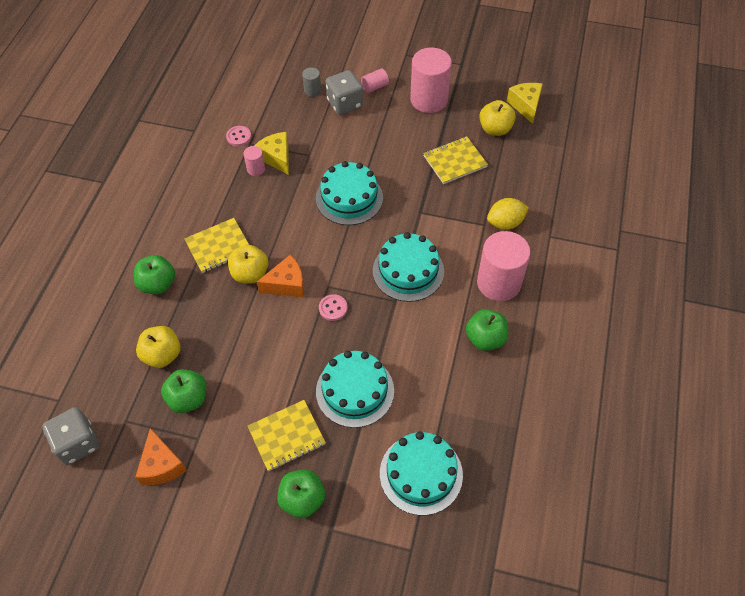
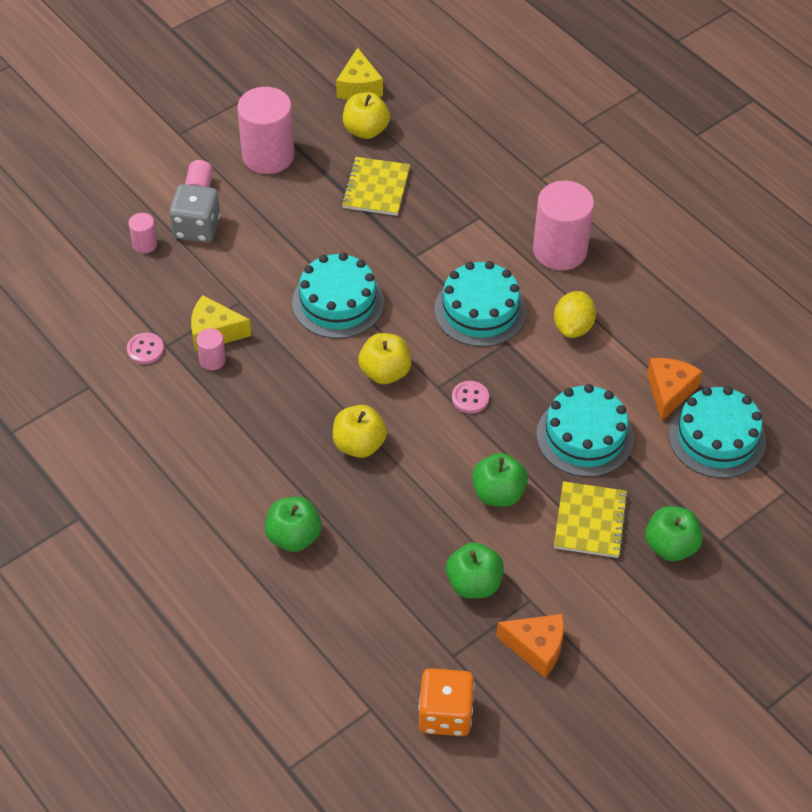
camera: 55 degrees left, 5 degrees down
grey dice [42,407,100,465] -> orange dice [418,668,475,736]
yellow apple [136,326,180,368] -> yellow apple moved to [358,333,411,384]
yellow notebook [184,218,249,273] -> none
orange cheese [257,255,304,297] -> orange cheese moved to [647,358,702,422]
grey cylinder [302,67,321,97] -> pink cylinder [129,213,157,253]
green apple [466,309,508,351] -> green apple moved to [472,453,528,507]
yellow lemon [487,198,529,230] -> yellow lemon moved to [554,291,596,338]
yellow cheese [507,83,543,124] -> yellow cheese turned 120 degrees counterclockwise [336,48,383,100]

